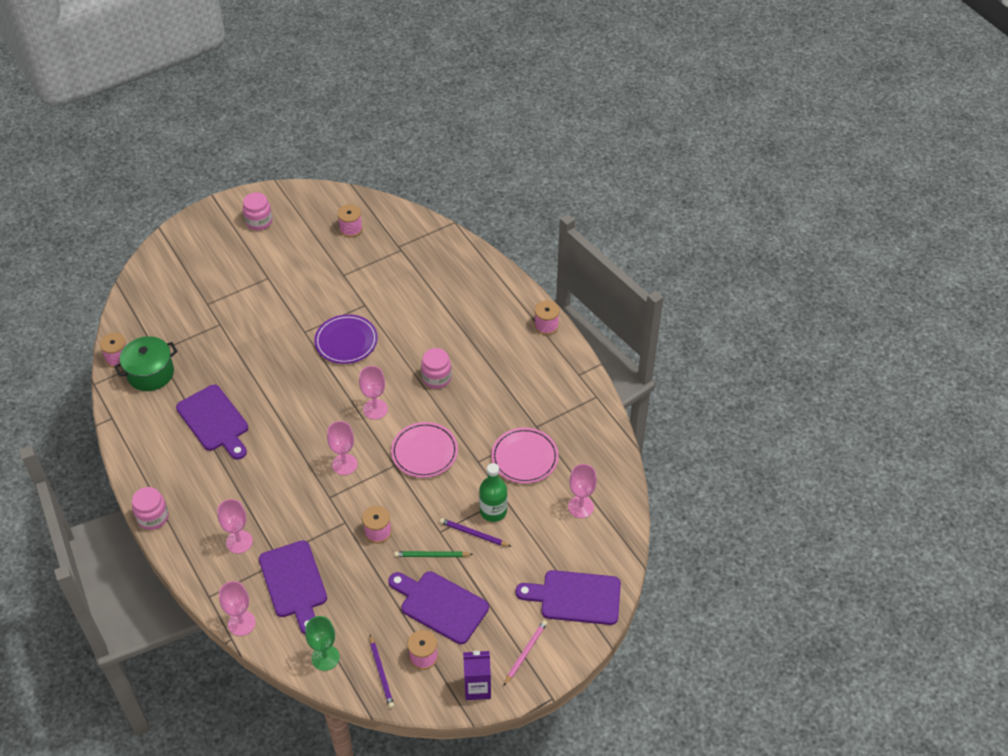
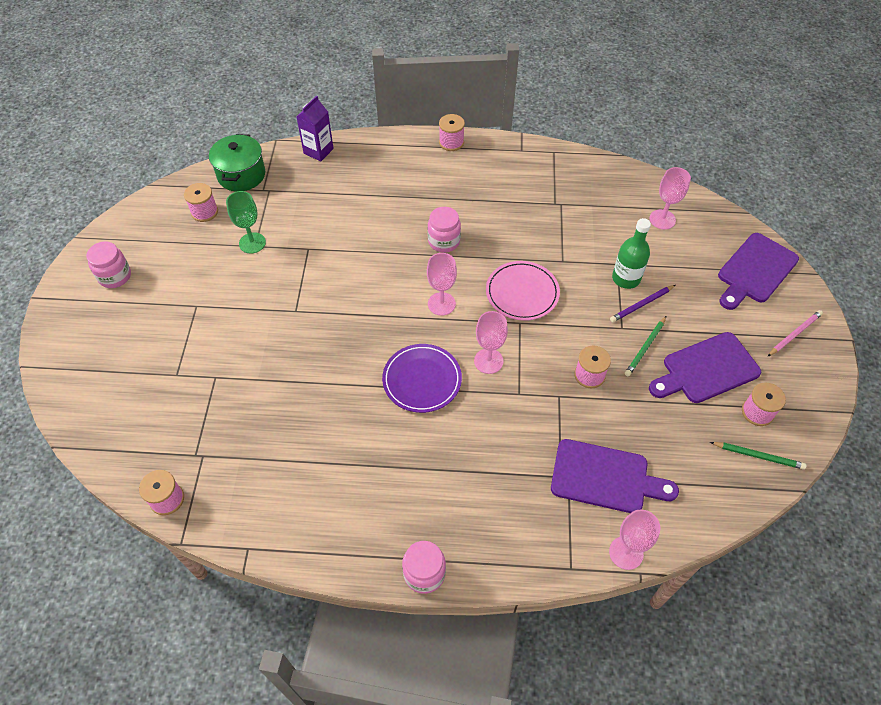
camera: 55 degrees left, 5 degrees up
green pot [114,336,178,391] -> green pot moved to [209,134,265,192]
purple cutting board [176,385,248,460] -> none
pink goblet [217,499,253,554] -> none
green goblet [305,616,340,671] -> green goblet moved to [226,191,266,254]
purple plate [314,314,378,364] -> purple plate moved to [382,344,462,413]
purple pencil [370,635,394,708] -> green pencil [710,442,806,470]
purple carton [463,651,491,700] -> purple carton moved to [297,95,334,161]
pink plate [491,427,559,484] -> none
pink pencil [504,620,547,686] -> pink pencil turned 75 degrees clockwise [768,310,823,356]

